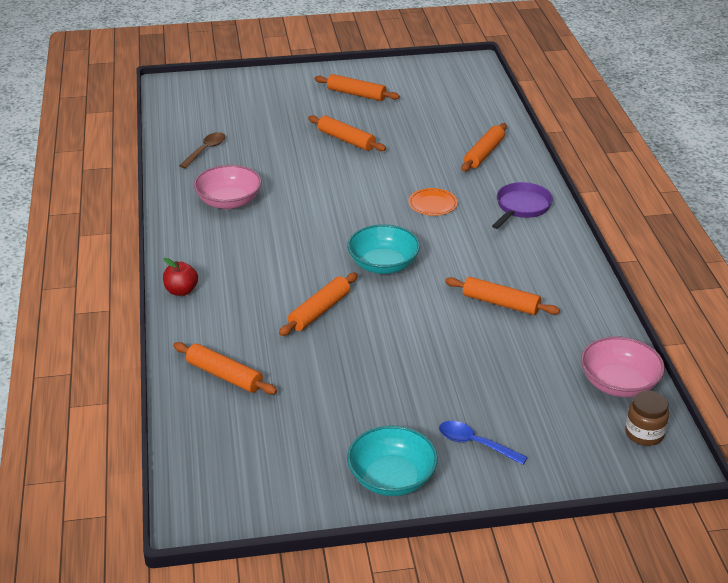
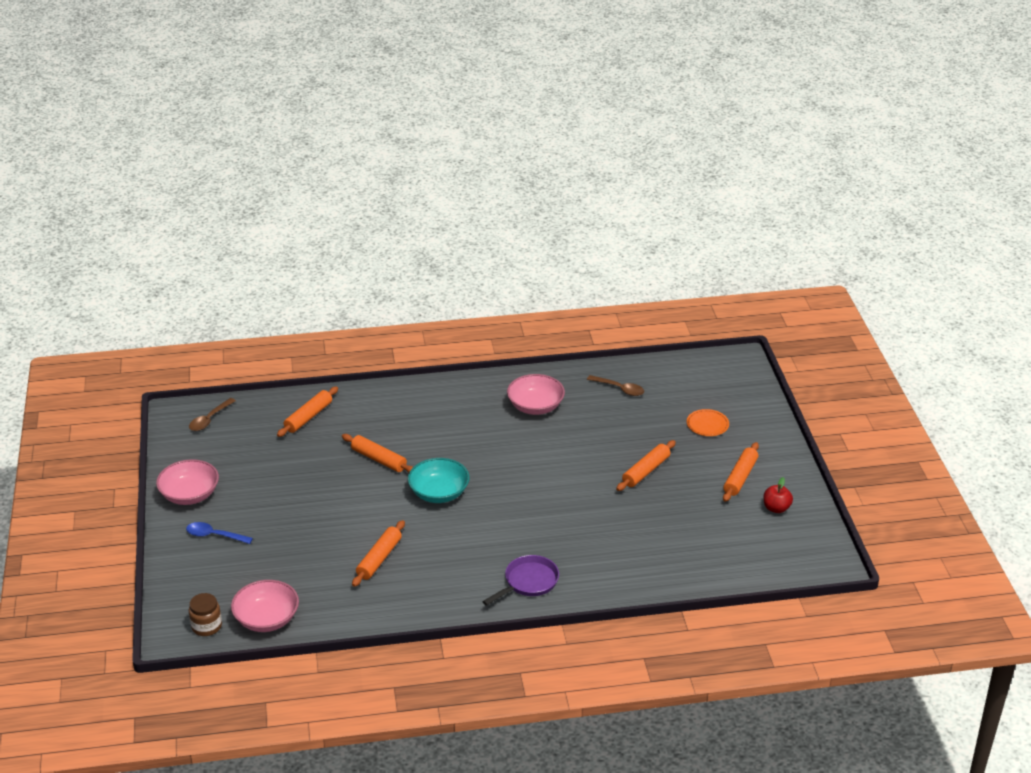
camera: 90 degrees right, 0 degrees up
red apple [163,258,198,296] -> red apple moved to [764,477,793,513]
turquoise bowl [347,425,438,496] -> pink bowl [156,459,219,505]
orange plate [408,188,458,216] -> orange plate moved to [687,409,729,436]
blue spoon [439,421,528,465] -> blue spoon turned 105 degrees counterclockwise [186,522,253,544]
orange rolling pin [462,123,507,172] -> none
purple pan [492,182,553,229] -> purple pan turned 75 degrees counterclockwise [482,555,559,606]
none -> brown spoon [189,398,236,431]

